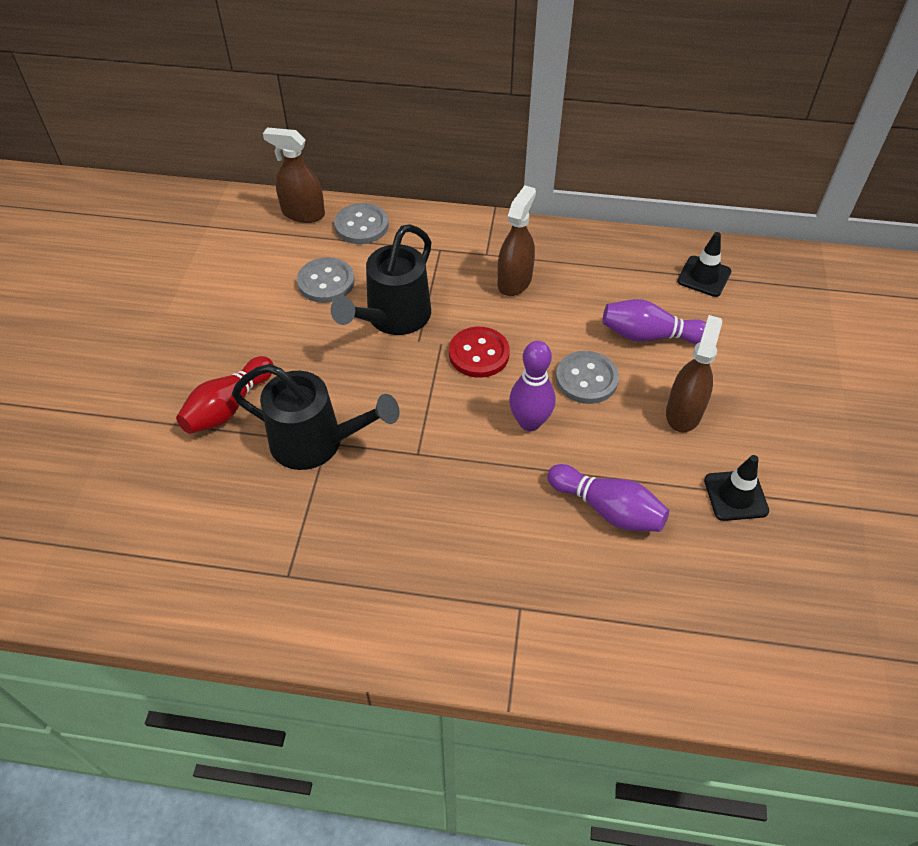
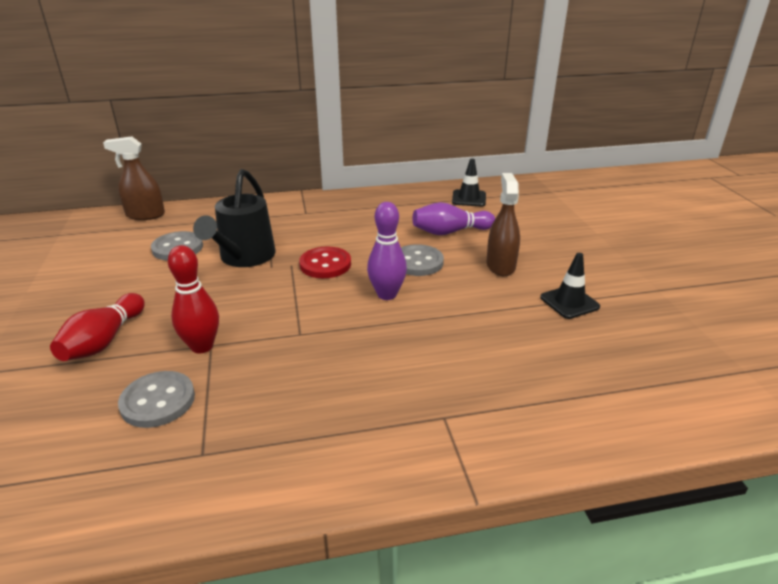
camera: 20 degrees left, 20 degrees down
black watering can [232,364,400,470] -> red bowling pin [168,245,219,354]
grey button [334,203,388,244] -> grey button moved to [118,371,195,428]
brown spray bottle [498,185,536,296] -> none
purple bowling pin [547,464,669,532] -> none

